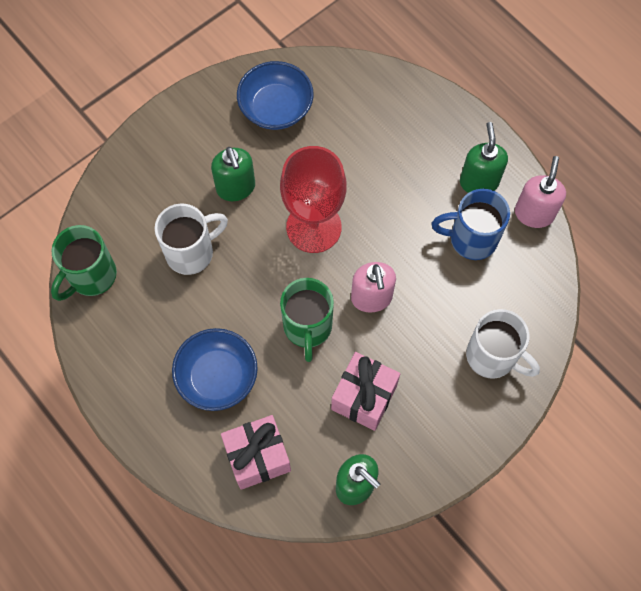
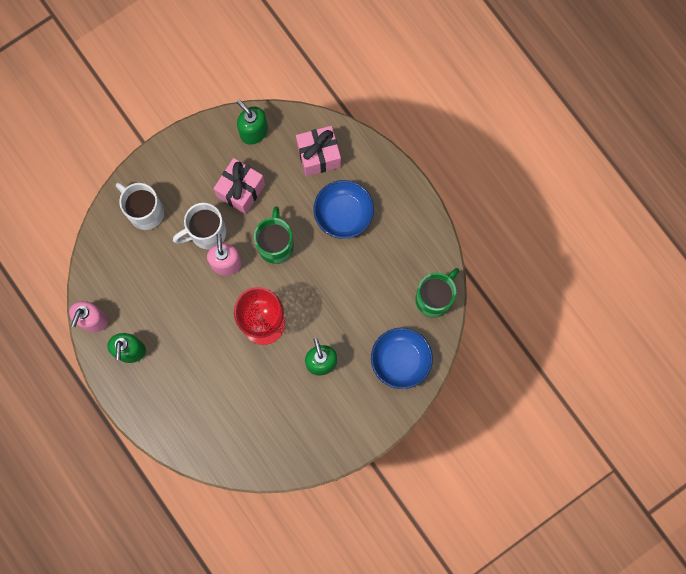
camera: 175 degrees left, 10 degrees up
white mug [155,204,228,275] -> white mug moved to [173,203,226,250]
blue bowl [237,61,314,130] -> blue bowl moved to [371,328,433,389]
blue mug [432,189,510,260] -> none

